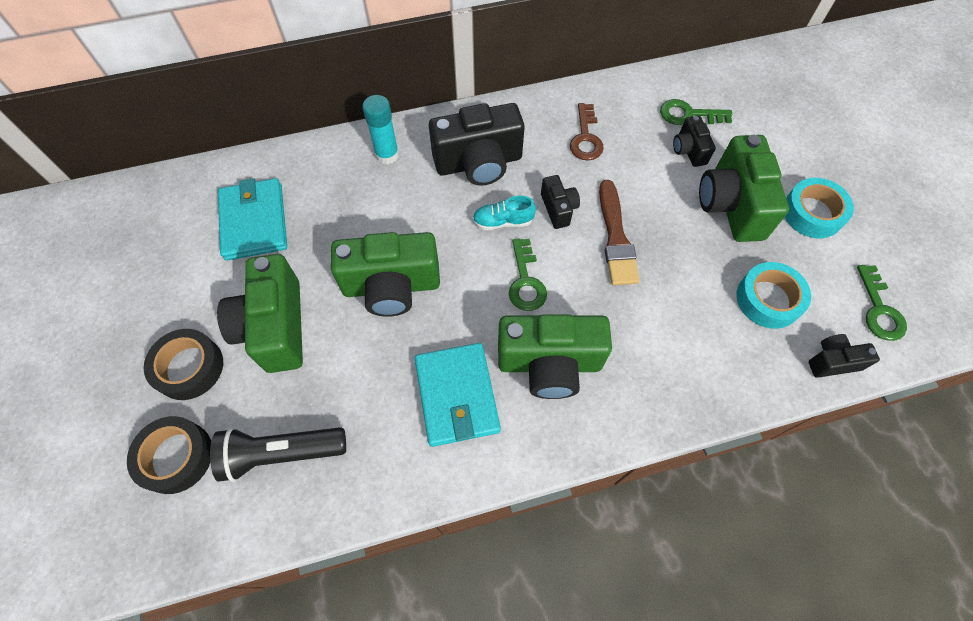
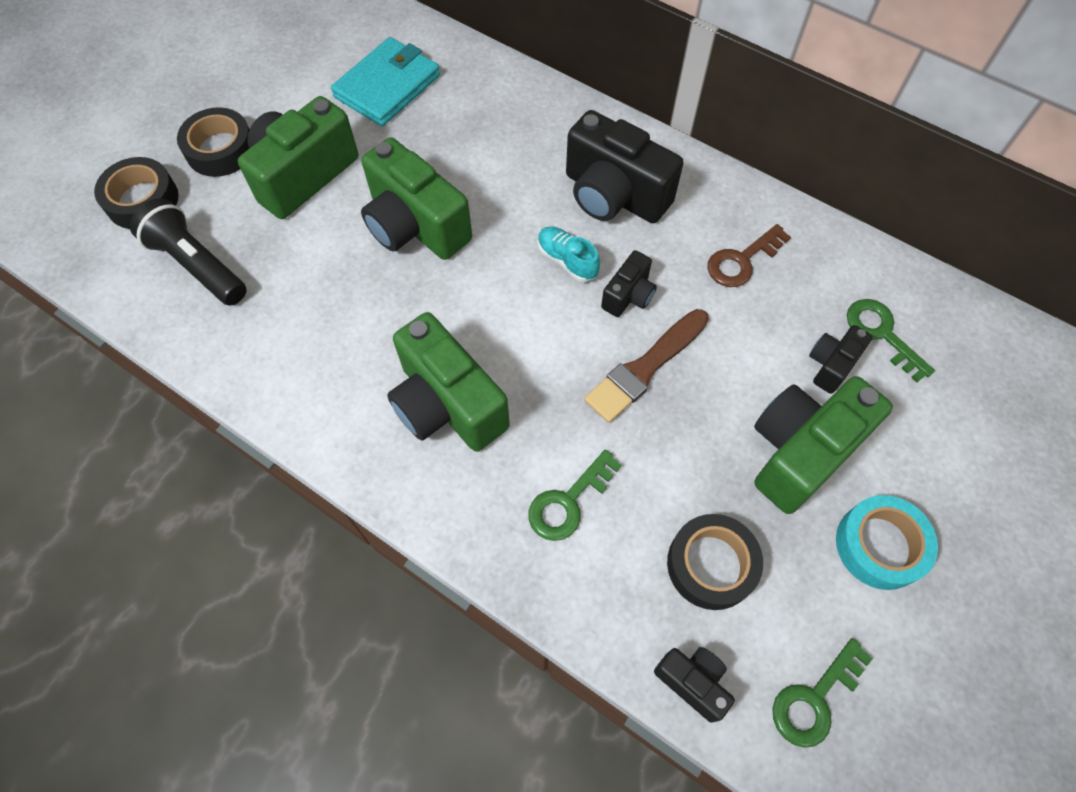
camera: 50 degrees right, 0 degrees up
turquoise glue stick [362,95,399,164] -> none
turquoise wallet [415,343,501,447] -> none
green key [509,238,547,311] -> green key moved to [528,449,622,541]
turquoise tape [736,262,811,329] -> black tape [667,514,763,610]

